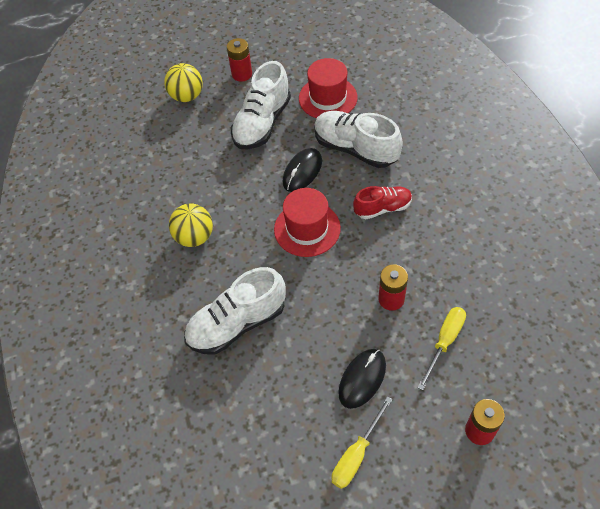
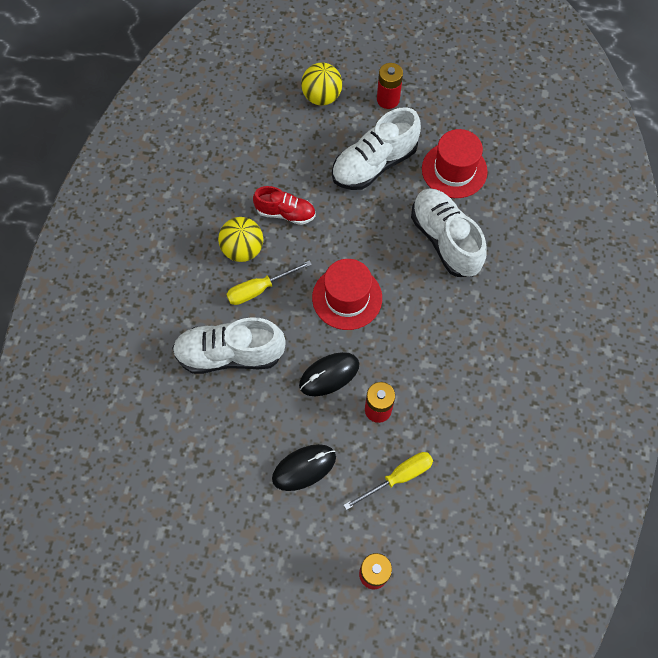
camera: 25 degrees right, 10 degrees up
black mouse [283,148,322,192] -> black mouse moved to [299,352,360,396]
yellow screwdriver [332,396,393,489] -> yellow screwdriver moved to [226,260,312,305]
red shoe [353,186,412,219] -> red shoe moved to [253,186,316,225]

